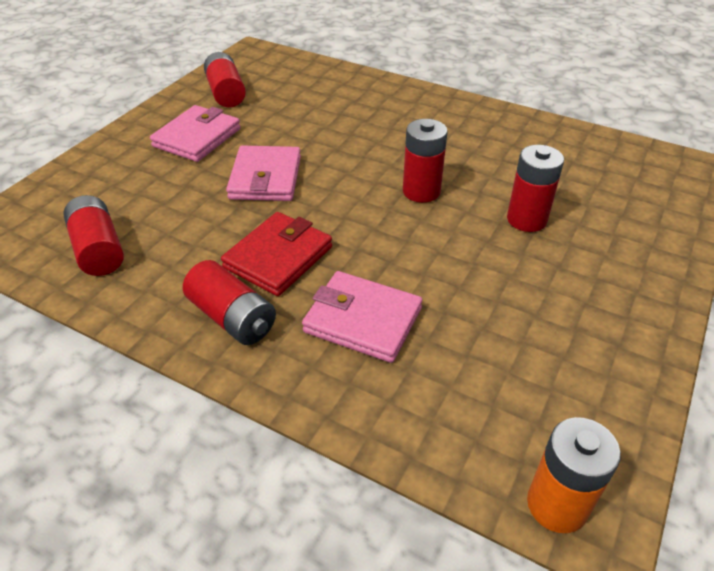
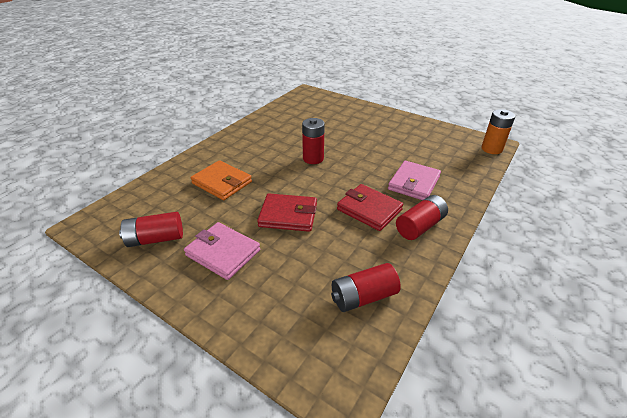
camera: 85 degrees left, 5 degrees down
pink wallet [226,146,301,201] -> red wallet [257,193,317,232]
red battery [507,145,564,232] -> none
none -> orange wallet [191,160,252,200]

